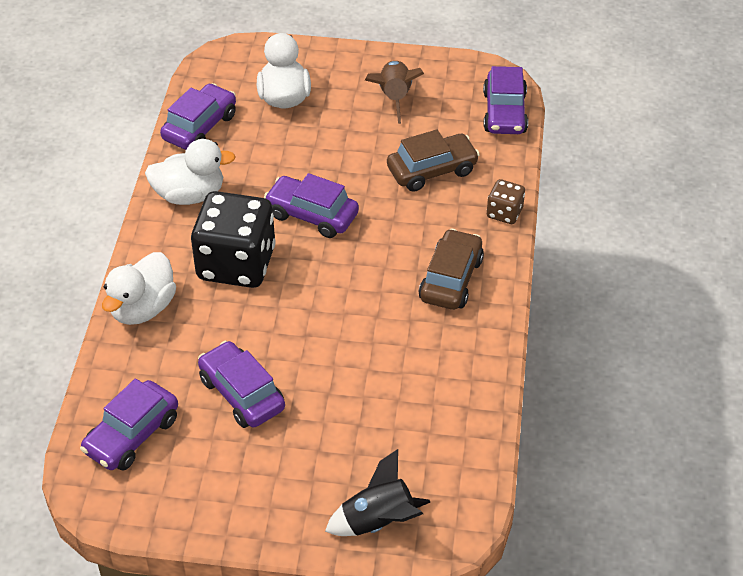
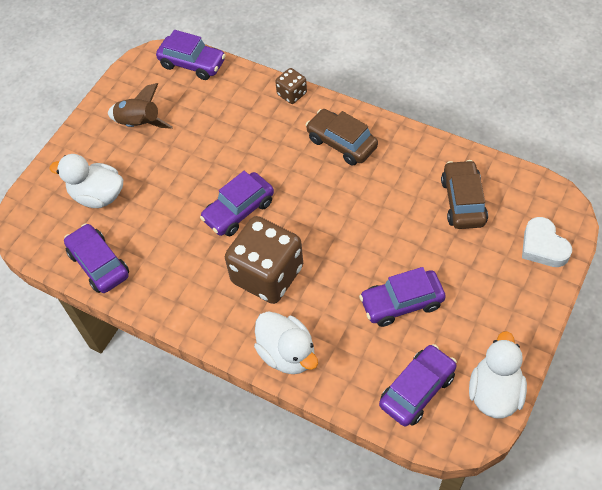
camera: 65 degrees left, 10 degrees up
purple car [80,378,178,471] -> purple car turned 105 degrees counterclockwise [379,344,457,427]
white duck [145,139,236,205] -> white duck moved to [469,331,527,419]
black dice [191,191,276,288] -> brown dice [225,216,303,304]
black rocket [325,449,430,536] -> white heart [522,217,572,267]
brown car [387,130,480,192] -> brown car moved to [441,160,488,229]

